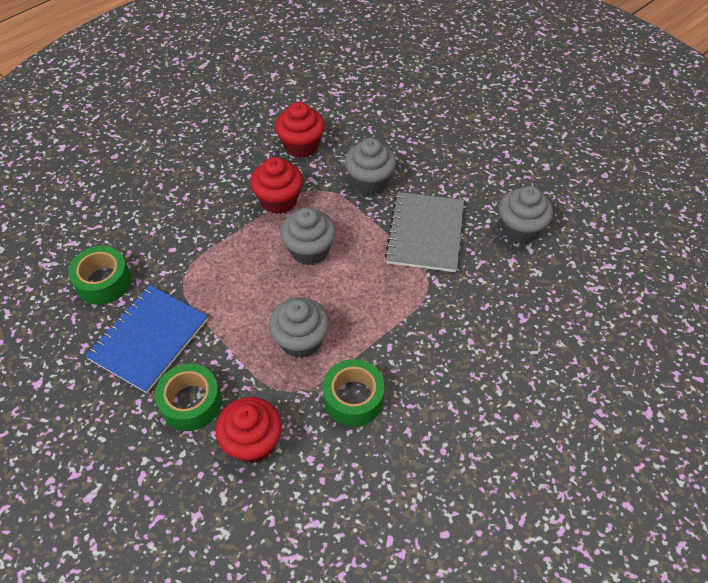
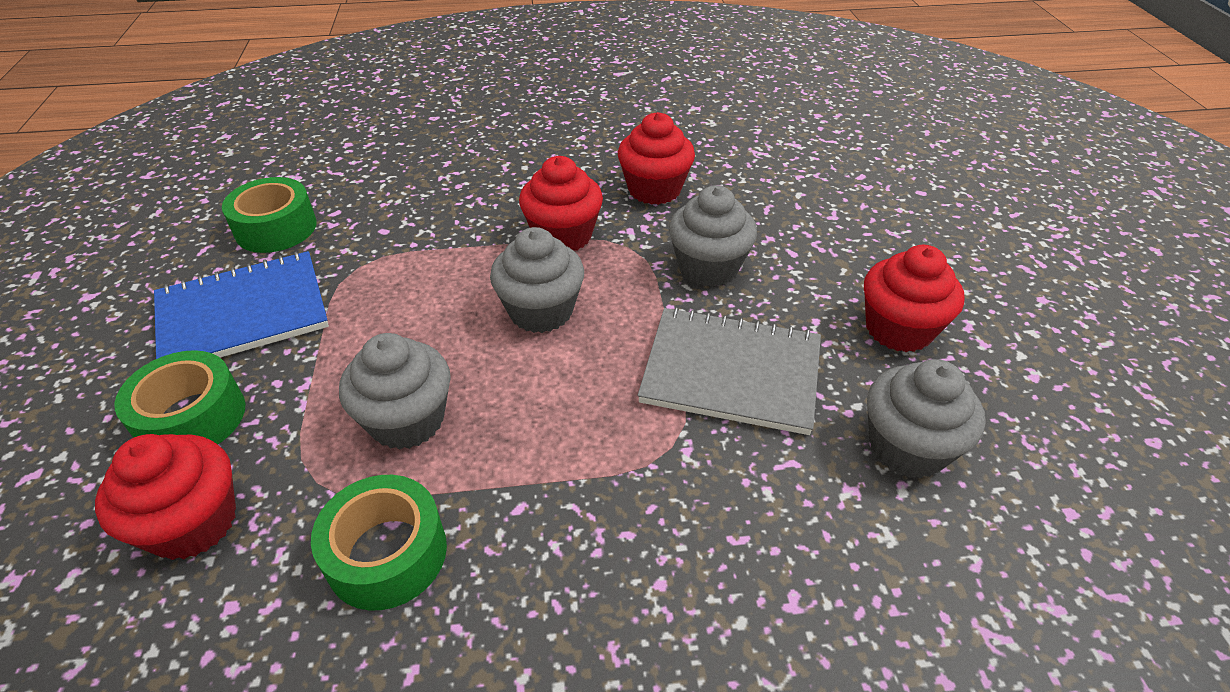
camera: 35 degrees right, 10 degrees down
grey notebook [385,192,464,272] -> grey notebook turned 60 degrees clockwise [638,307,821,435]
none -> red cupcake [864,245,964,352]

